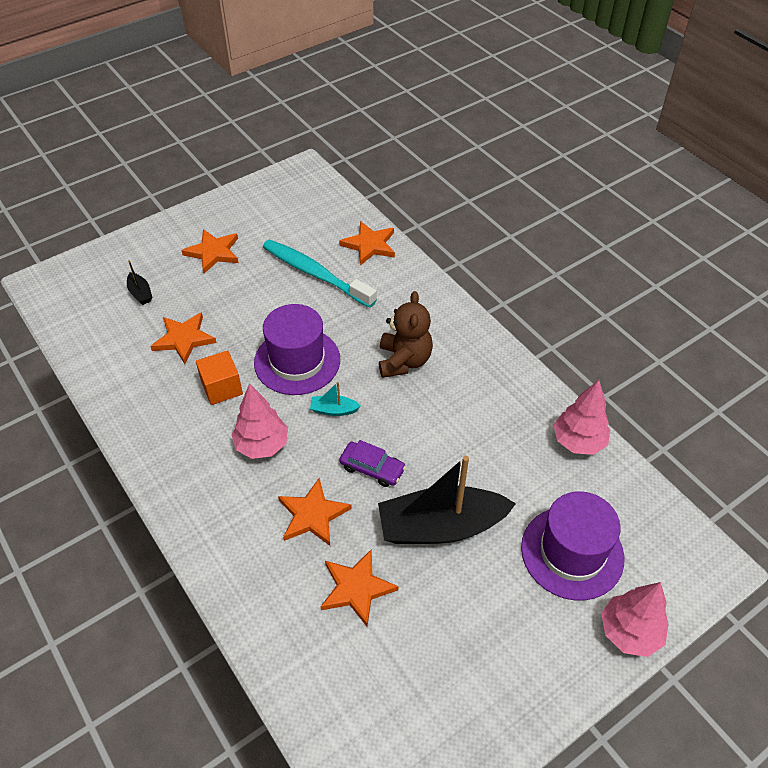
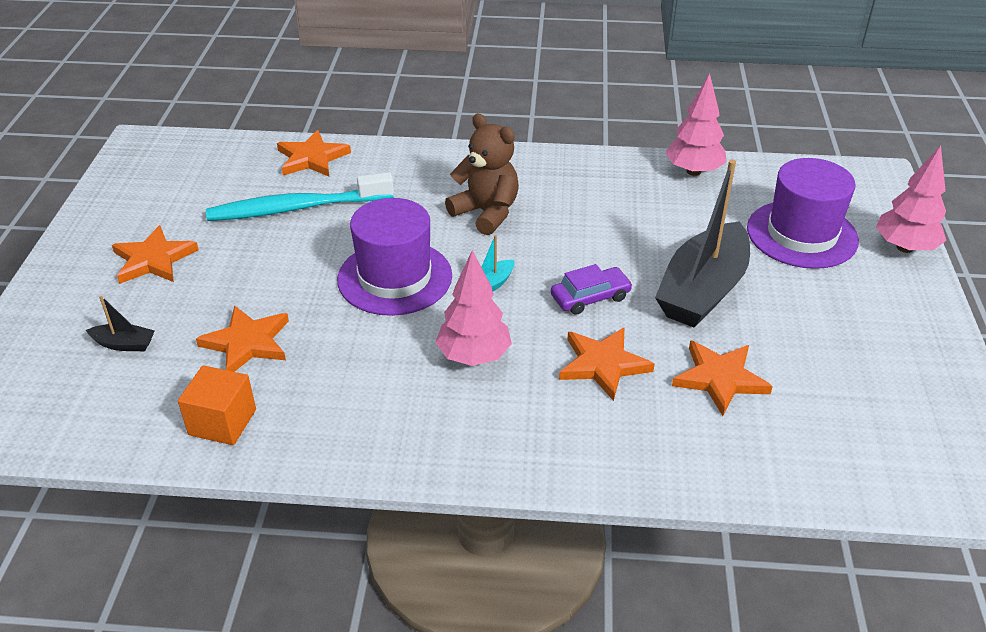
camera: 50 degrees left, 10 degrees down
orange cube [196,350,243,405] -> orange cube moved to [178,365,256,445]

